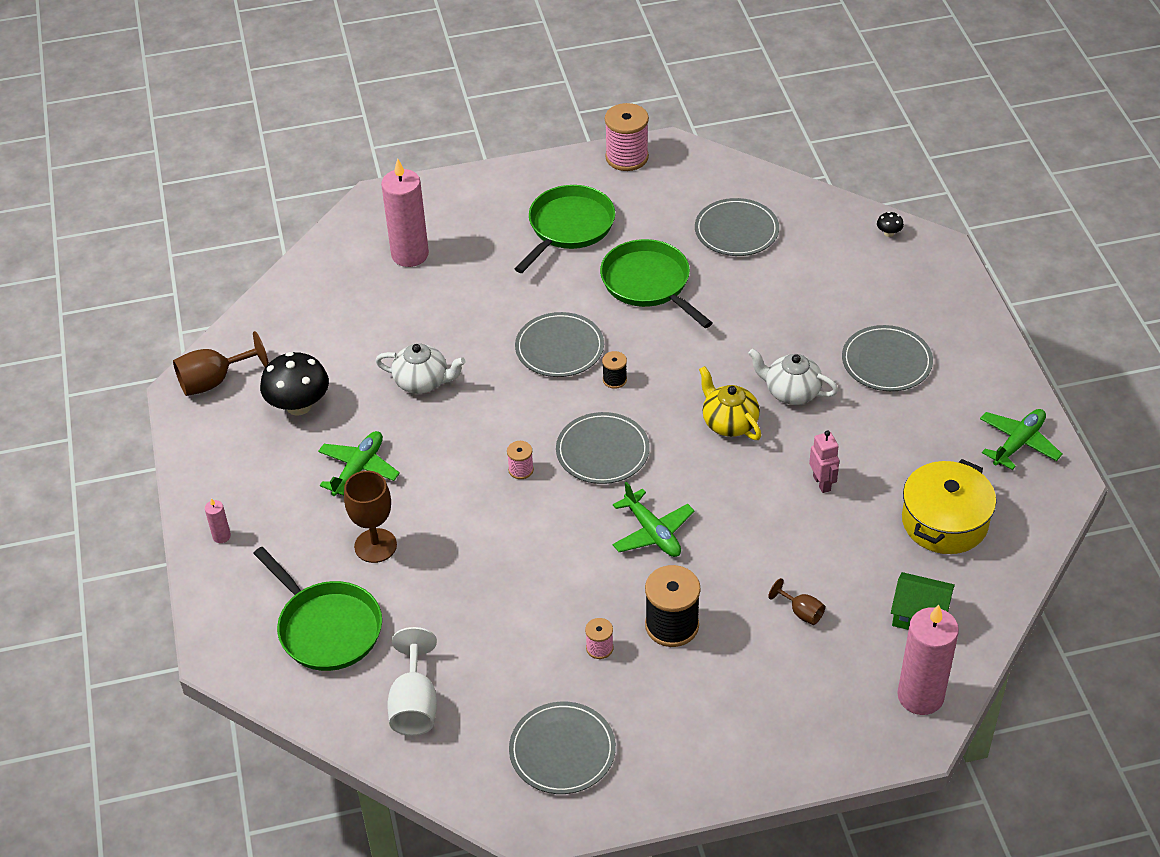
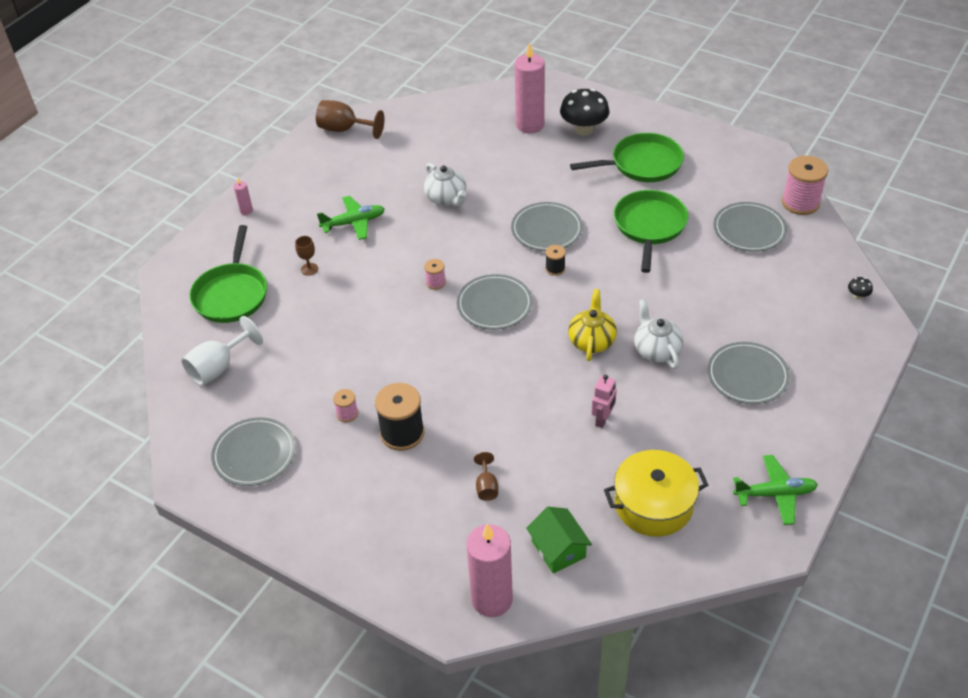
camera: 45 degrees right, 0 degrees up
black mushroom [260,352,329,416] -> black mushroom moved to [560,89,610,136]
brown goblet [344,471,397,563] -> brown goblet [295,236,318,276], size x0.55
pink spool [605,103,649,171] -> pink spool moved to [782,156,828,215]
green plane [613,481,695,557] -> none

